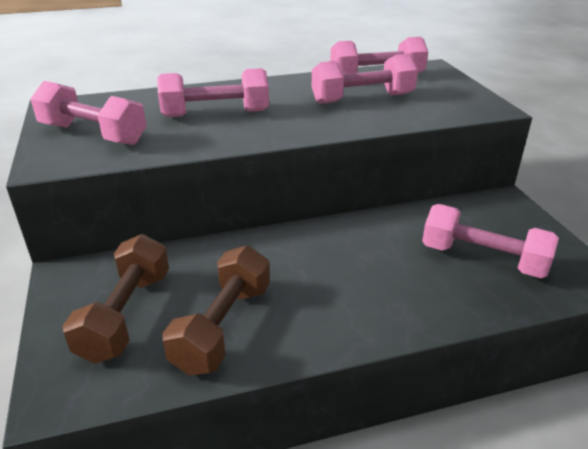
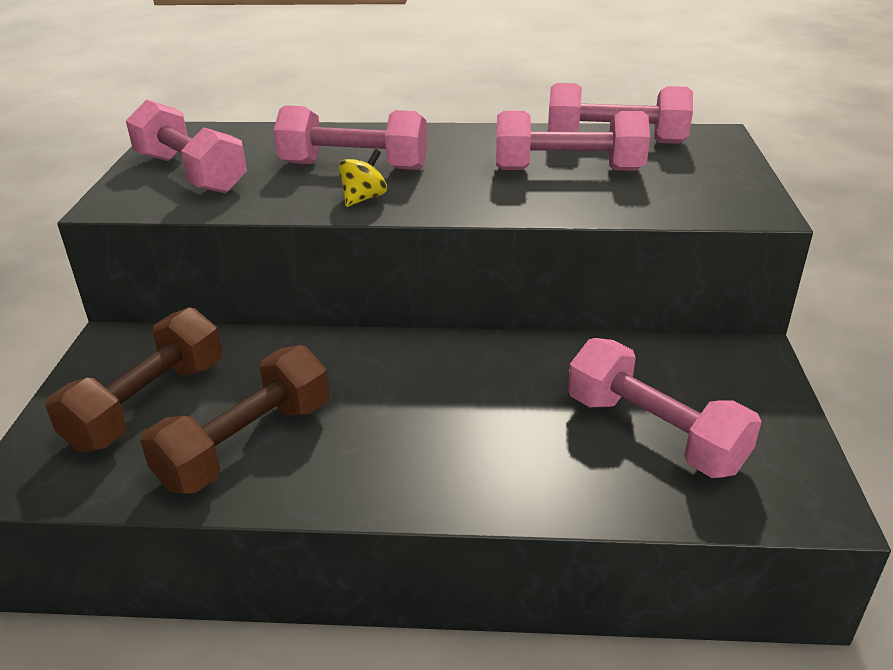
camera: 20 degrees right, 0 degrees up
none -> yellow spinning top [338,149,387,207]

